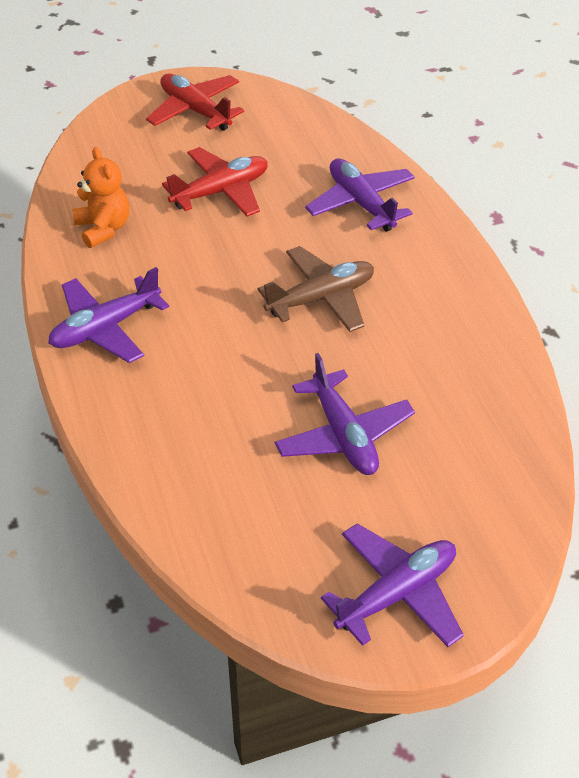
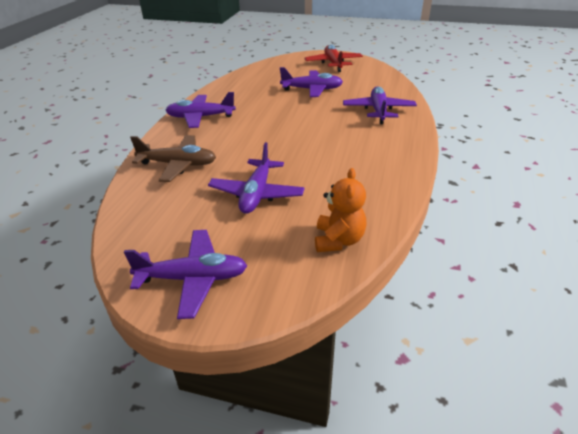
camera: 35 degrees right, 10 degrees down
orange teddy bear [72,147,129,248] -> orange teddy bear moved to [315,168,367,252]
red plane [162,147,268,217] -> purple plane [280,67,343,97]
brown plane [258,246,374,332] -> brown plane moved to [130,135,216,182]

